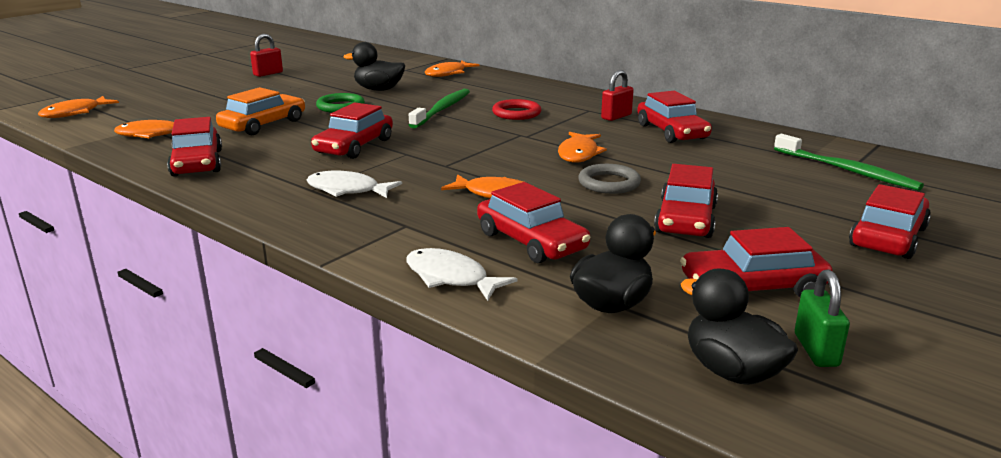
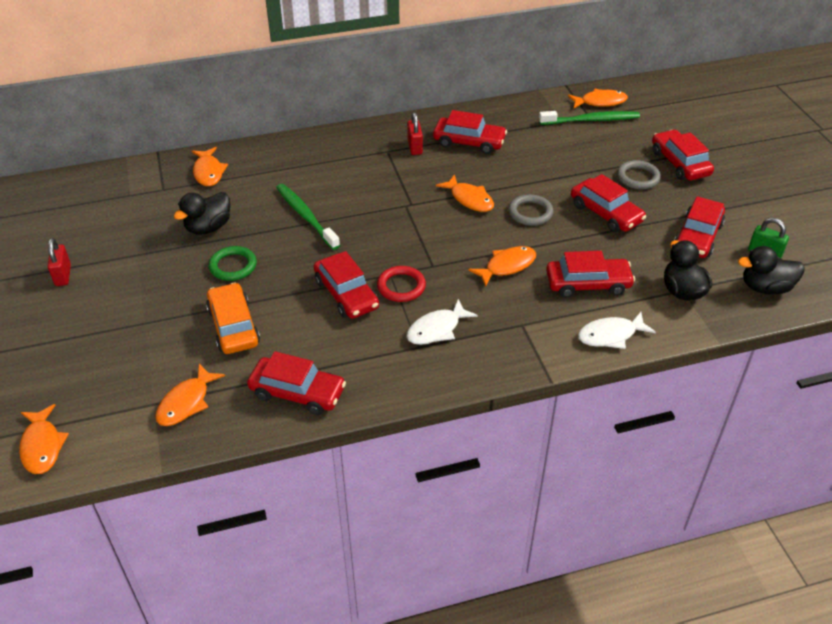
camera: 55 degrees left, 20 degrees up
red ring [492,99,541,120] -> red ring moved to [377,266,426,302]
none -> orange fish [568,89,628,108]
none -> grey ring [617,160,661,189]

